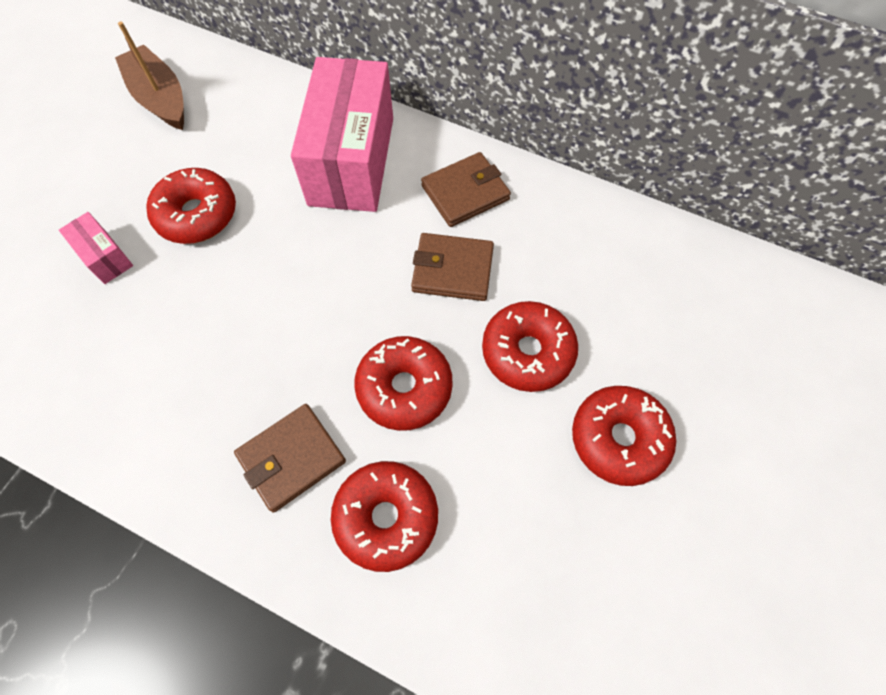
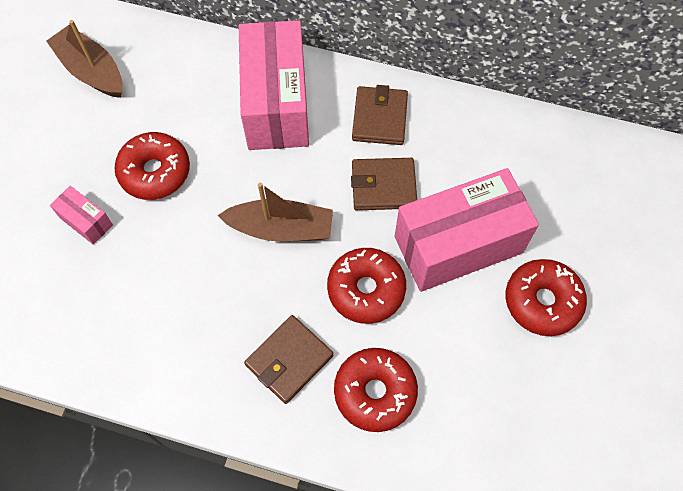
camera: 10 degrees left, 0 degrees up
brown wallet [421,152,511,227] -> brown wallet turned 45 degrees counterclockwise [352,85,408,145]
red donut [482,301,578,392] -> pink box [395,168,539,292]
none -> brown boat [218,183,333,242]

